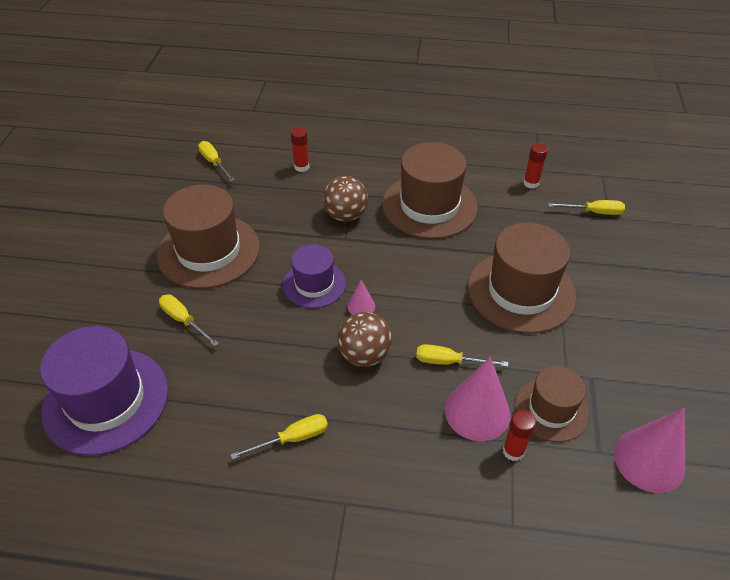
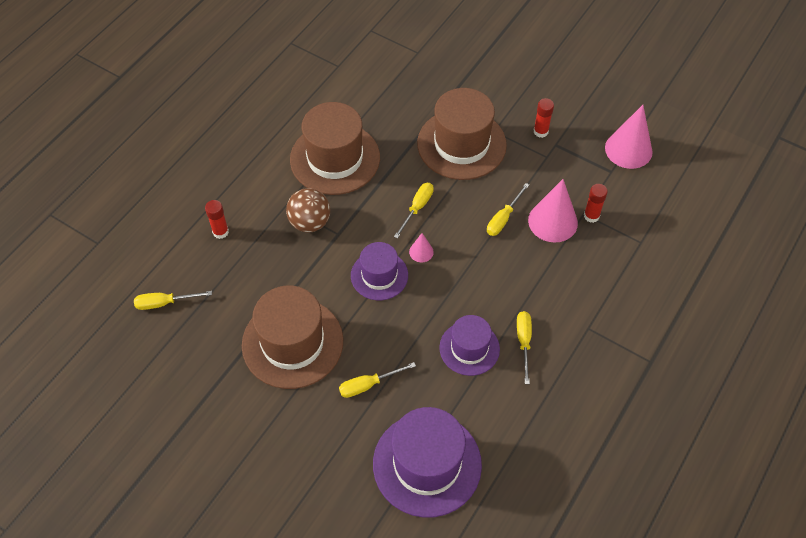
camera: 65 degrees left, 10 degrees up
brown ball [337,312,392,367] -> none
brown hat [514,366,589,442] -> none
red glue stick [523,143,548,189] -> red glue stick moved to [534,98,554,138]
yellow screwdriver [548,200,625,215] -> yellow screwdriver moved to [394,183,434,239]
none -> purple hat [439,315,500,376]

